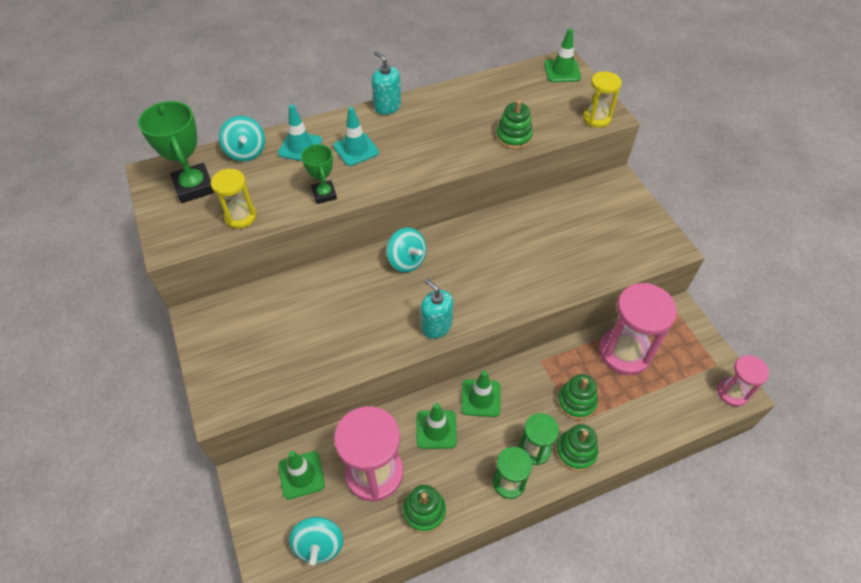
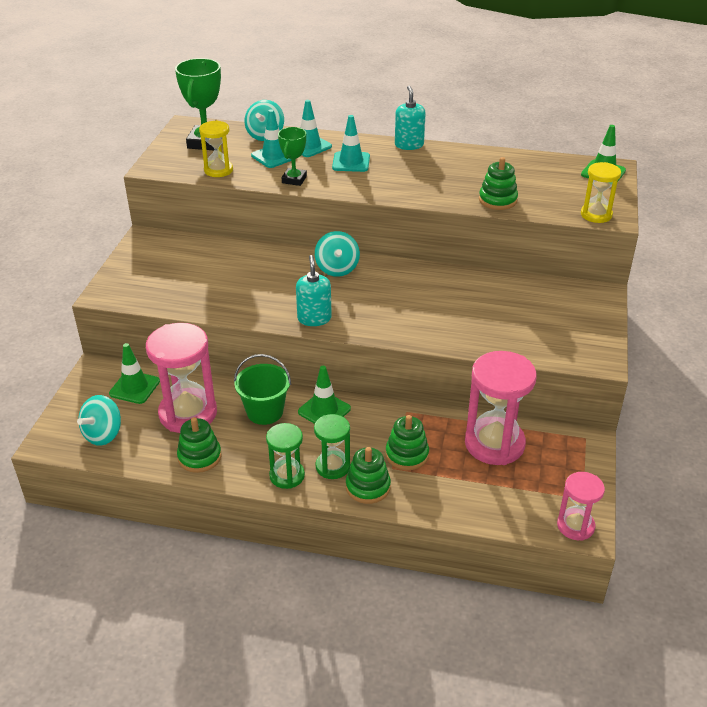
camera: 35 degrees right, 15 degrees down
green traffic cone [416,403,457,449] -> green bucket [234,354,291,425]
none -> turquoise traffic cone [251,110,291,168]

